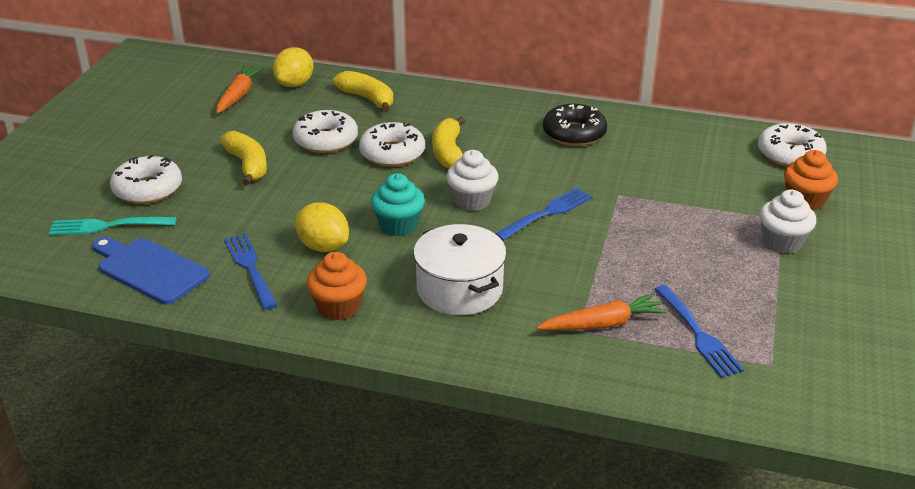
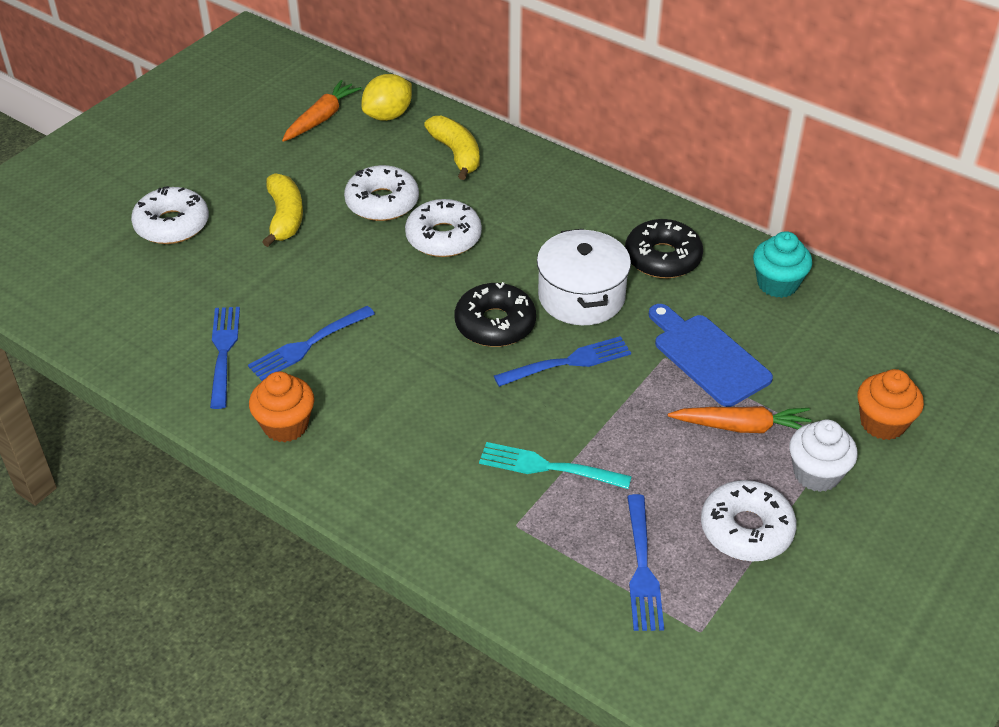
camera: 20 degrees right, 10 degrees up
turquoise fork [49,217,176,235] -> turquoise fork moved to [479,442,632,489]
blue cutting board [92,237,210,305] -> blue cutting board moved to [649,304,773,407]
yellow lemon [295,202,349,252] -> blue fork [248,306,375,381]
turquoise cupcake [371,173,425,236] -> turquoise cupcake moved to [753,231,812,298]
white pot [413,224,507,315] -> white pot moved to [537,229,631,325]
yellow banana [432,116,465,169] -> none
white cupcake [446,150,499,211] -> black donut [455,282,536,347]
orange carrot [536,293,668,331] -> orange carrot moved to [668,406,811,433]
white donut [758,123,827,167] -> white donut moved to [701,480,797,561]

